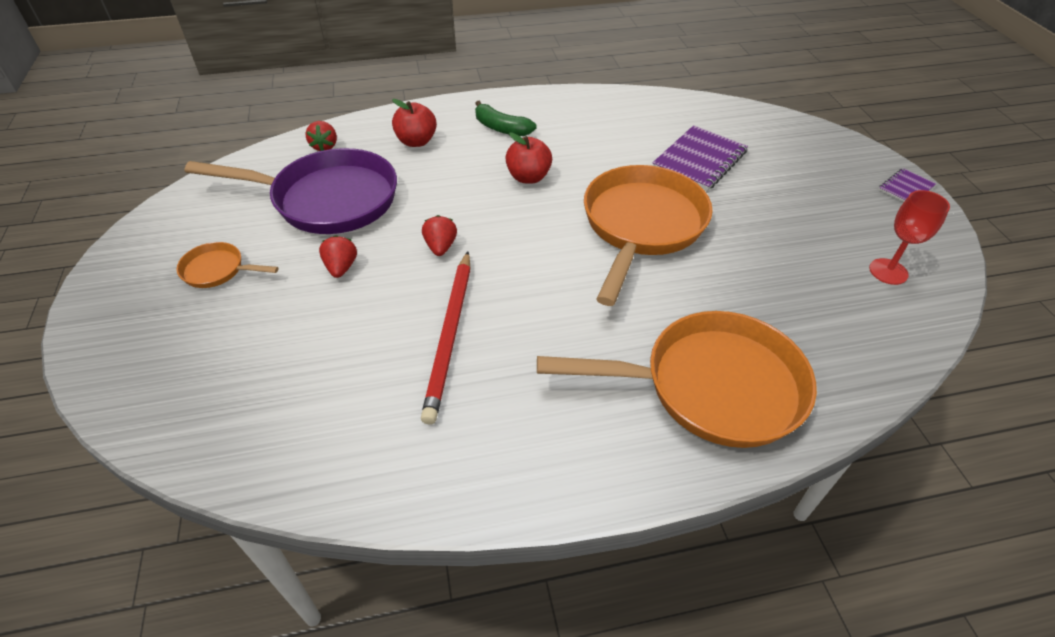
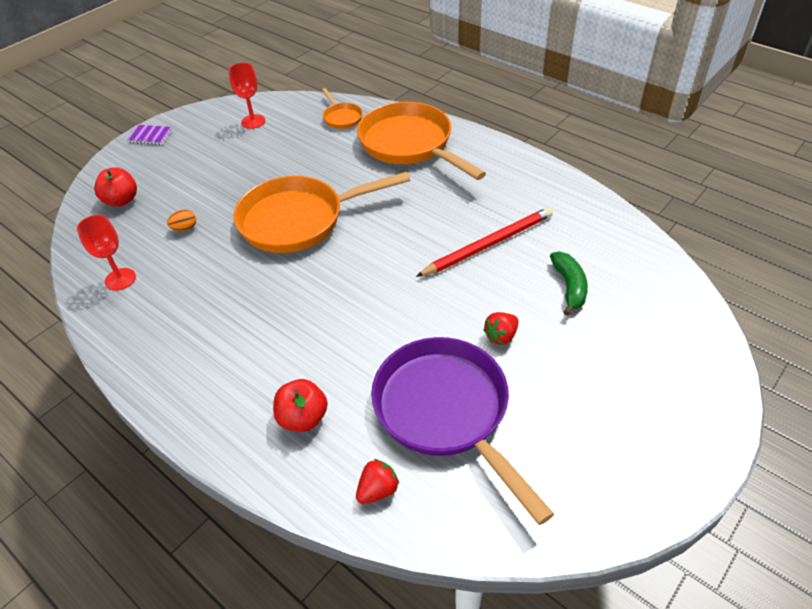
camera: 125 degrees left, 0 degrees up
orange pan [177,242,279,288] -> orange pan moved to [322,88,363,129]
red strawberry [422,215,457,256] -> none
green banana [475,101,537,136] -> green banana moved to [550,252,588,316]
red apple [505,132,552,184] -> red apple moved to [94,167,137,207]
purple notebook [653,125,748,191] -> orange egg [167,209,196,231]
none -> red goblet [77,215,136,291]

